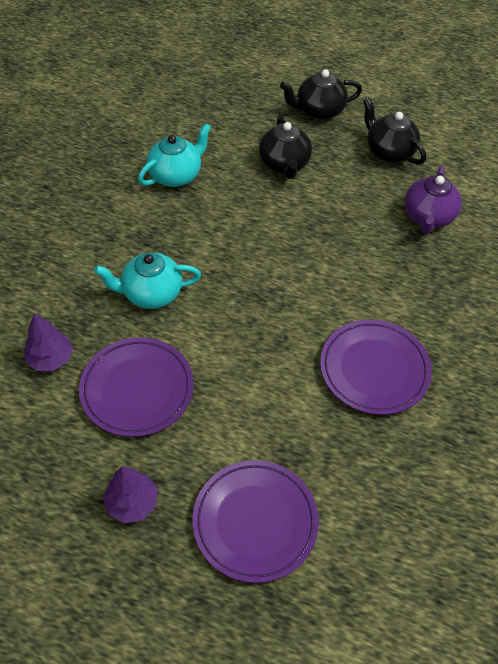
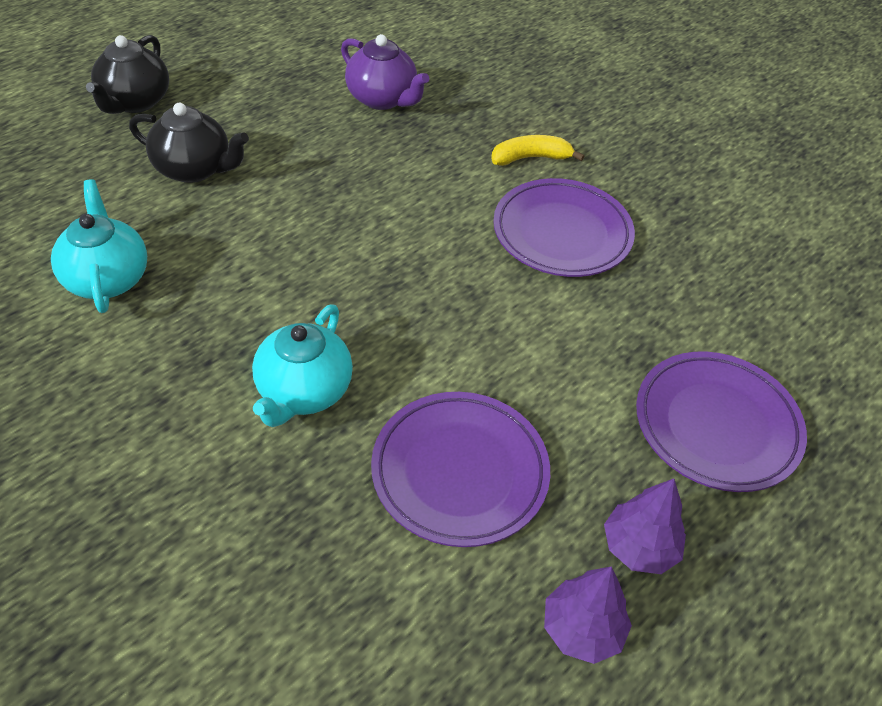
camera: 65 degrees left, 5 degrees down
purple tree [24,313,73,371] -> purple tree moved to [544,566,632,664]
black teapot [363,97,426,165] -> none
none -> yellow banana [491,135,584,166]

